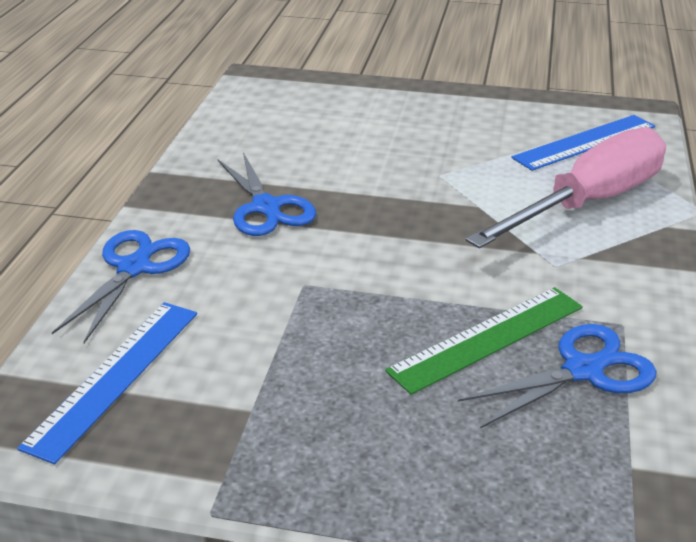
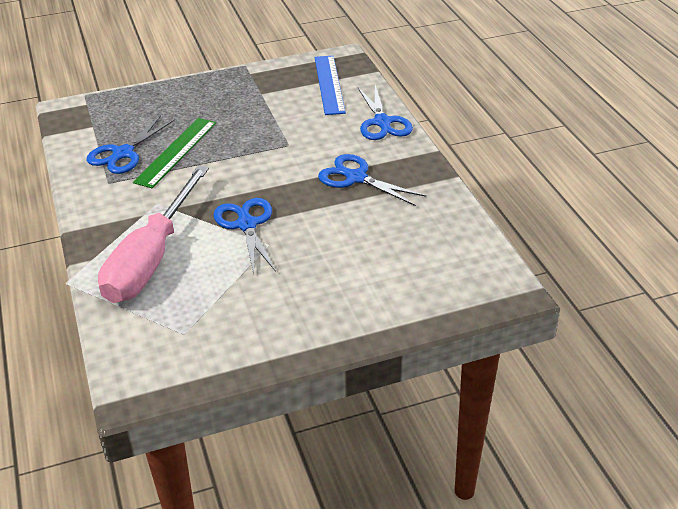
camera: 150 degrees right, 5 degrees up
blue ruler [512,115,655,171] -> none
none -> blue scissors [214,198,276,275]

